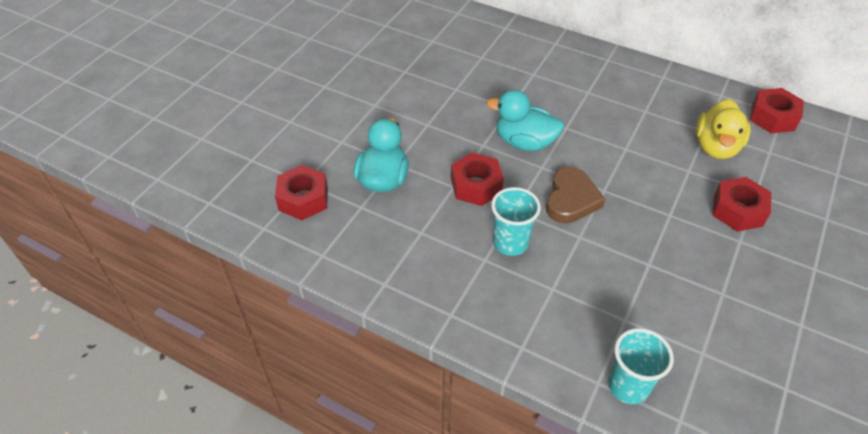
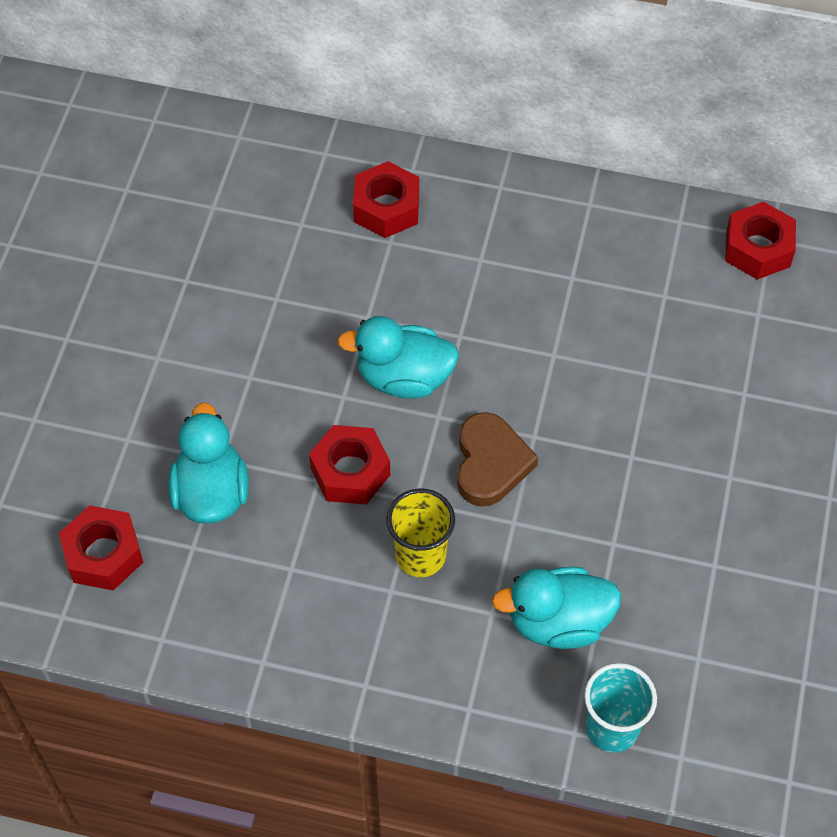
camera: 15 degrees left, 10 degrees up
turquoise cup [491,187,541,256] -> yellow cup [387,489,455,577]
yellow duck [696,99,751,159] -> none
red nut [713,177,771,232] -> red nut moved to [353,161,419,238]
none -> turquoise duck [492,567,621,649]

